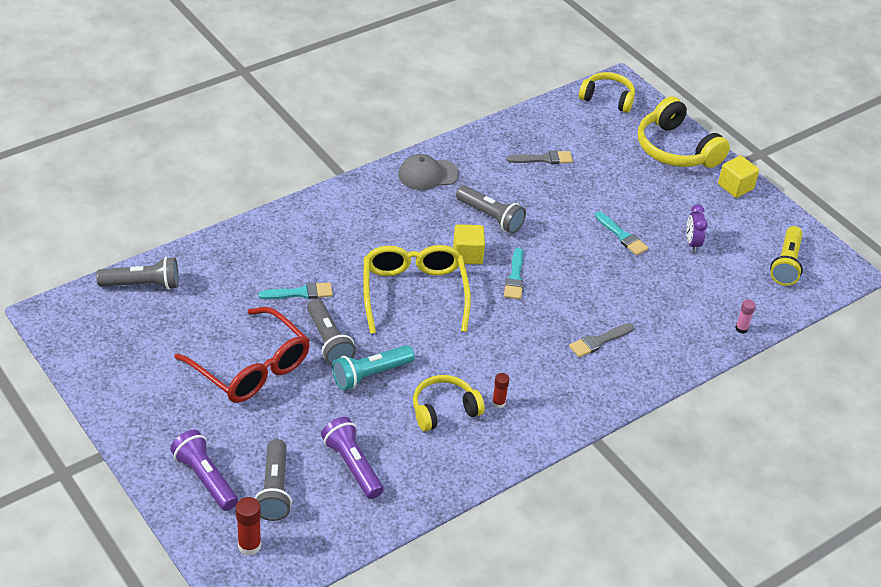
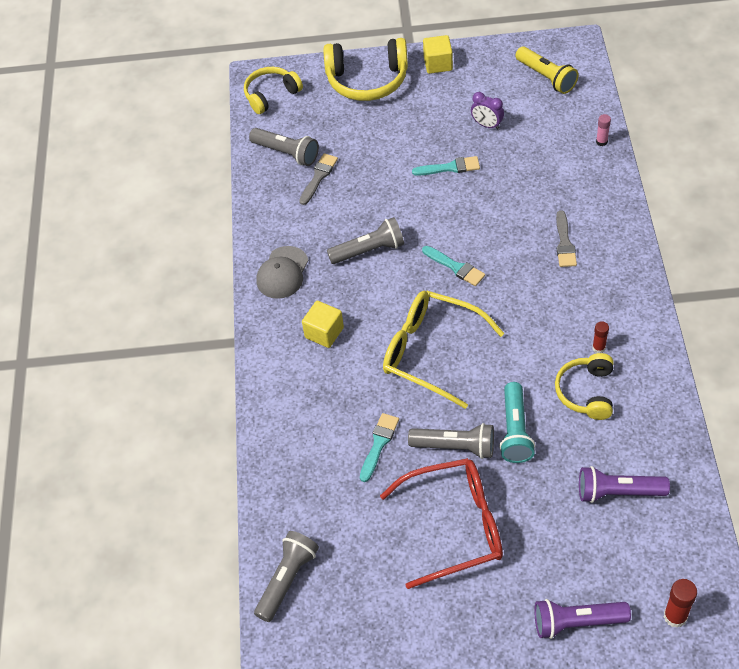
camera: 50 degrees left, 10 degrees up
grey flashlight [255,439,292,521] -> grey flashlight moved to [249,128,319,166]
yellow cube [453,224,485,264] -> yellow cube moved to [302,301,344,348]

